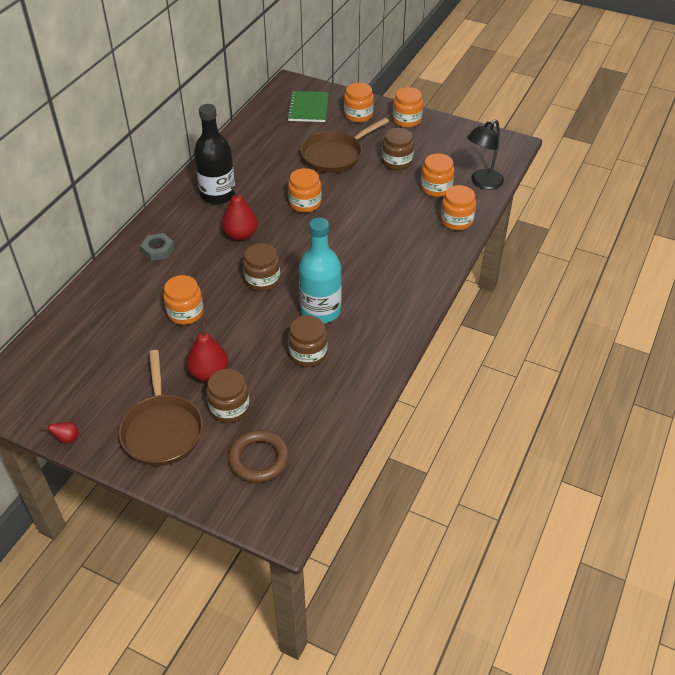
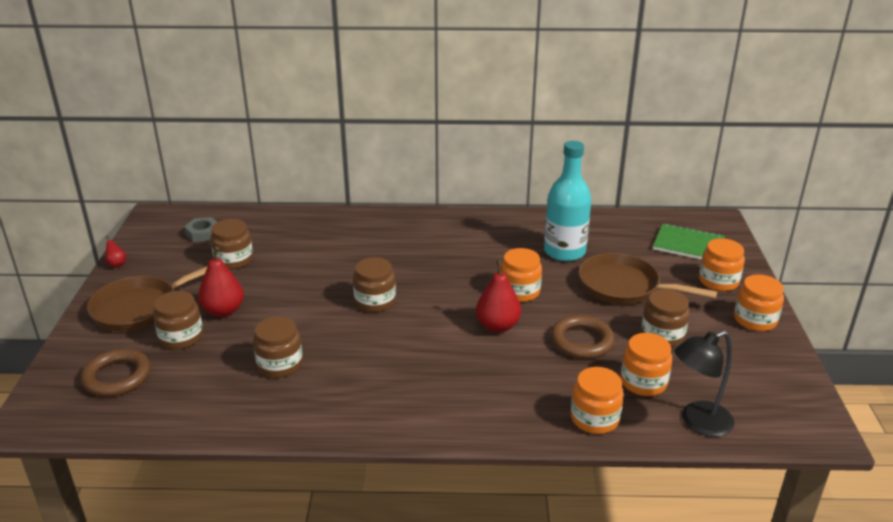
camera: 65 degrees right, 15 degrees down
grey nut [141,233,175,261] -> grey nut moved to [184,217,217,242]
orange jar [163,275,204,325] -> none
black bottle [194,104,235,204] -> none
red pear [222,186,258,241] -> red pear moved to [476,260,521,333]
green notebook [287,91,329,122] -> green notebook turned 45 degrees clockwise [653,223,725,260]
turquoise bottle [299,218,342,324] -> turquoise bottle moved to [544,141,591,261]
black lamp [467,119,504,190] -> black lamp turned 45 degrees counterclockwise [675,331,734,437]
none -> brown jar [210,219,253,270]
none -> brown ring [551,315,615,359]

